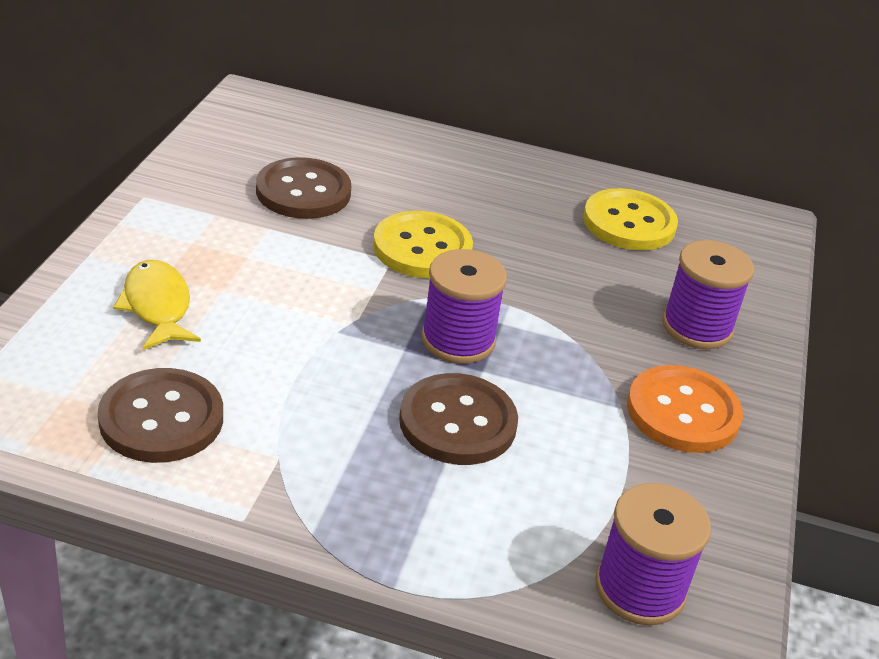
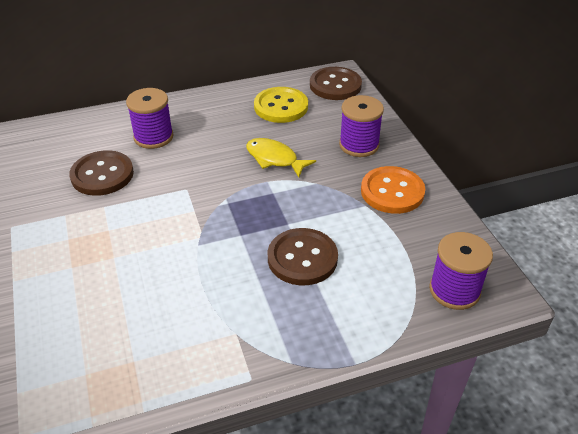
camera: 30 degrees left, 5 degrees up
brown button [98,368,223,463] -> brown button moved to [310,67,362,100]
yellow fish [113,260,201,350] -> yellow fish moved to [246,138,316,177]
yellow button [373,211,473,278] -> none
purple spool [421,249,507,364] -> purple spool moved to [126,88,174,149]

